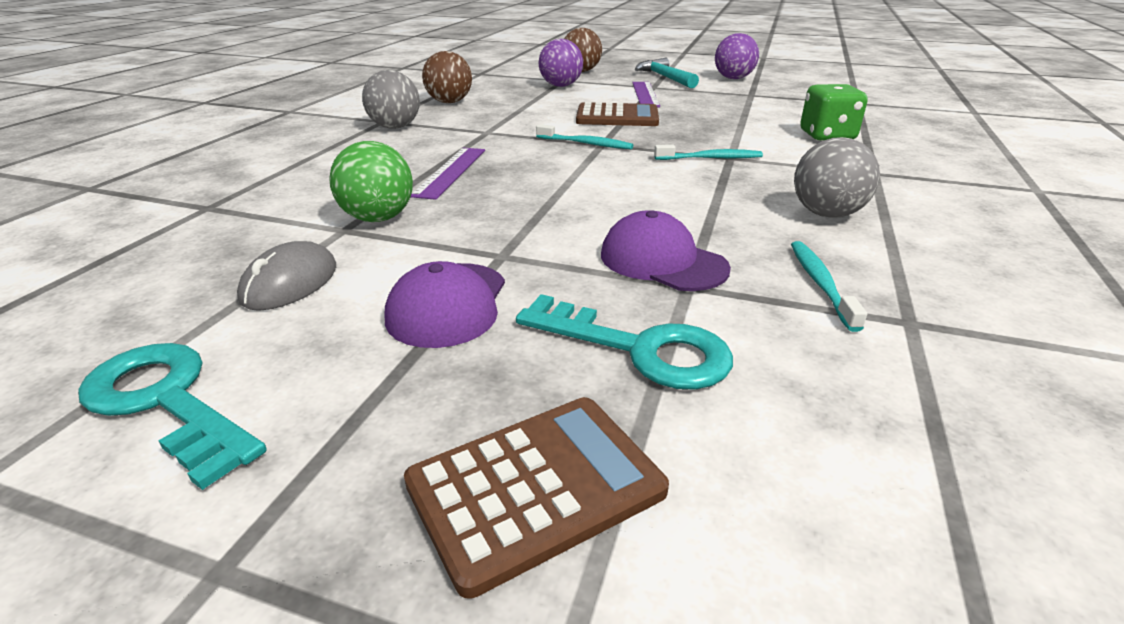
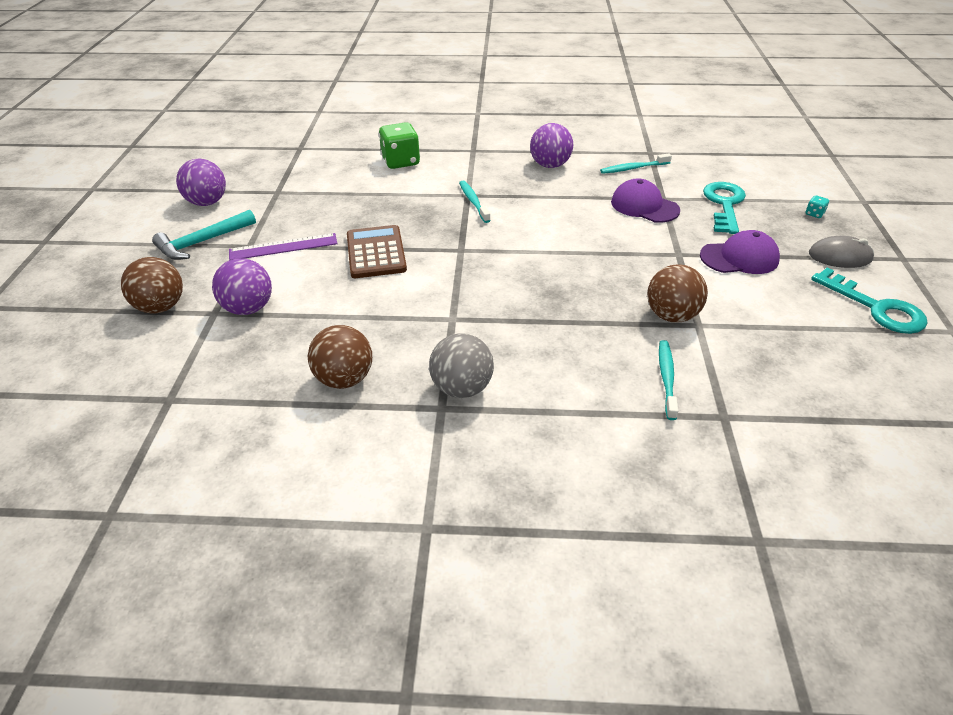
camera: 105 degrees left, 10 degrees up
turquoise key [78,343,267,490] -> turquoise key turned 60 degrees counterclockwise [811,267,928,334]
grey mouse [237,241,336,311] -> grey mouse moved to [809,236,874,268]
green ball [329,141,413,222] -> brown ball [647,264,708,322]
brown calculator [404,397,669,599] -> turquoise dice [806,195,829,218]
purple ruler [411,148,485,200] -> none
turquoise toothbrush [536,124,633,149] -> turquoise toothbrush moved to [659,340,678,420]
purple cap [601,210,731,291] -> purple cap turned 105 degrees clockwise [611,179,680,223]
grey ball [794,137,880,218] -> purple ball [530,123,573,168]

